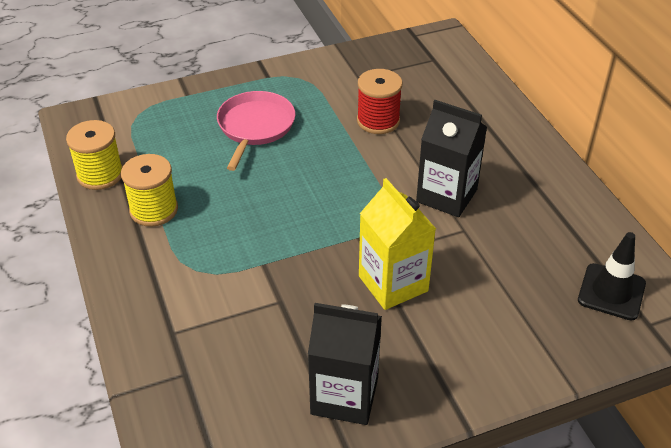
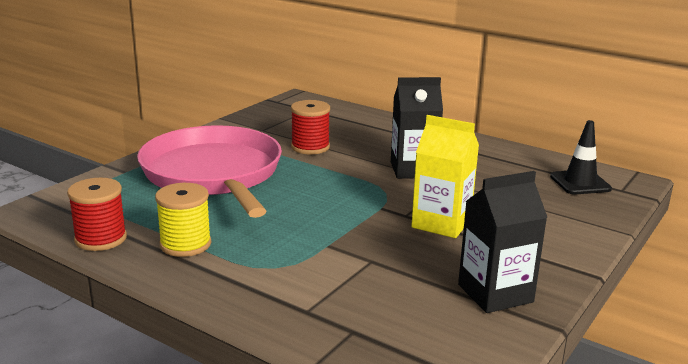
camera: 35 degrees left, 20 degrees down
yellow spool [66,120,123,190] -> red spool [67,178,127,251]
pink pan [217,91,295,171] -> pink pan [137,125,282,218], size x1.87

